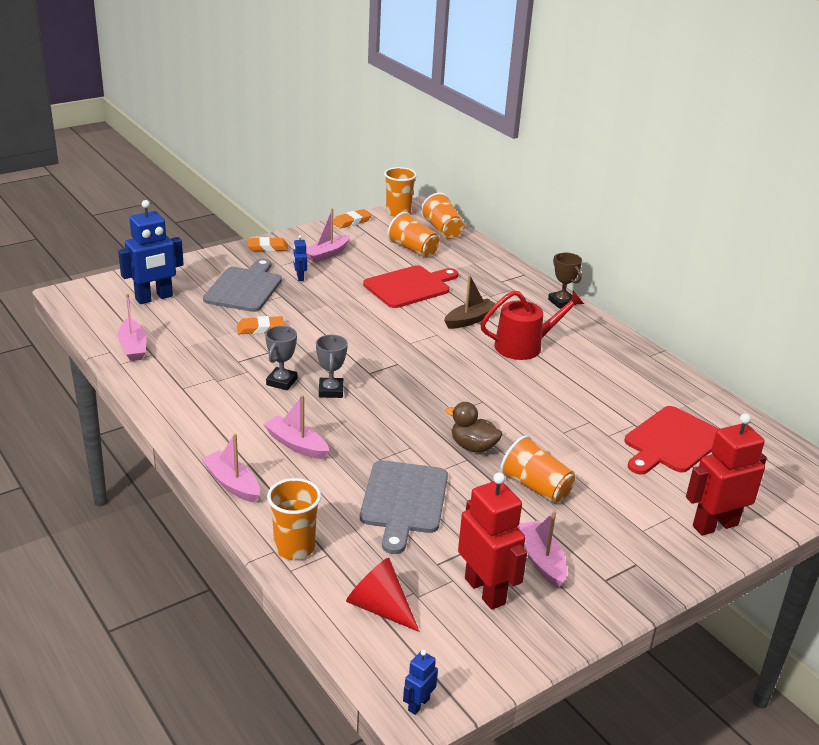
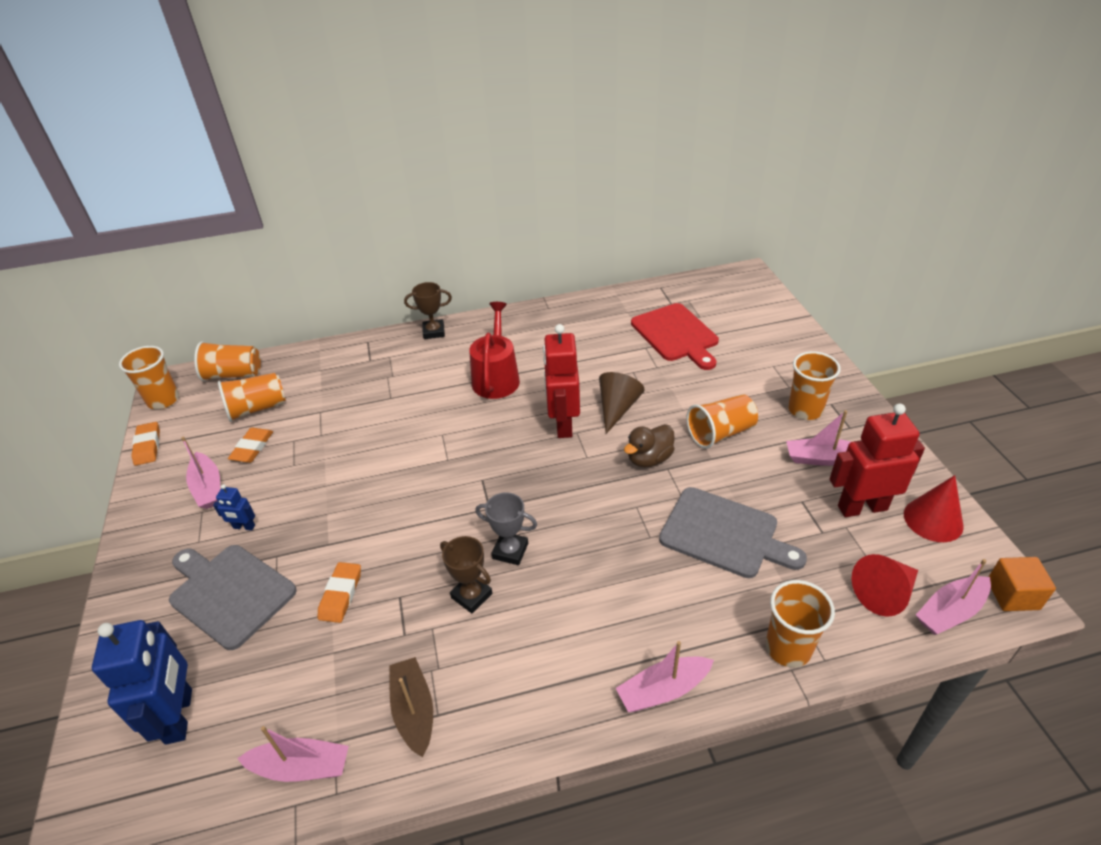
camera: 65 degrees left, 10 degrees up
orange eraser [247,237,288,252] -> orange eraser moved to [228,428,273,463]
pink boat [263,395,329,459] -> pink boat moved to [916,559,991,635]
grey trophy [265,326,297,390] -> brown trophy [440,536,493,614]
red cutting board [363,265,458,308] -> none
blue robot [403,650,438,715] -> orange cube [989,557,1056,611]
brown boat [444,275,496,329] -> brown boat moved to [389,657,433,757]
red robot [686,413,767,536] -> red robot moved to [543,324,580,438]
none -> brown cone [599,372,645,434]
none -> orange cup [788,351,841,420]
none -> red cone [904,475,964,542]

